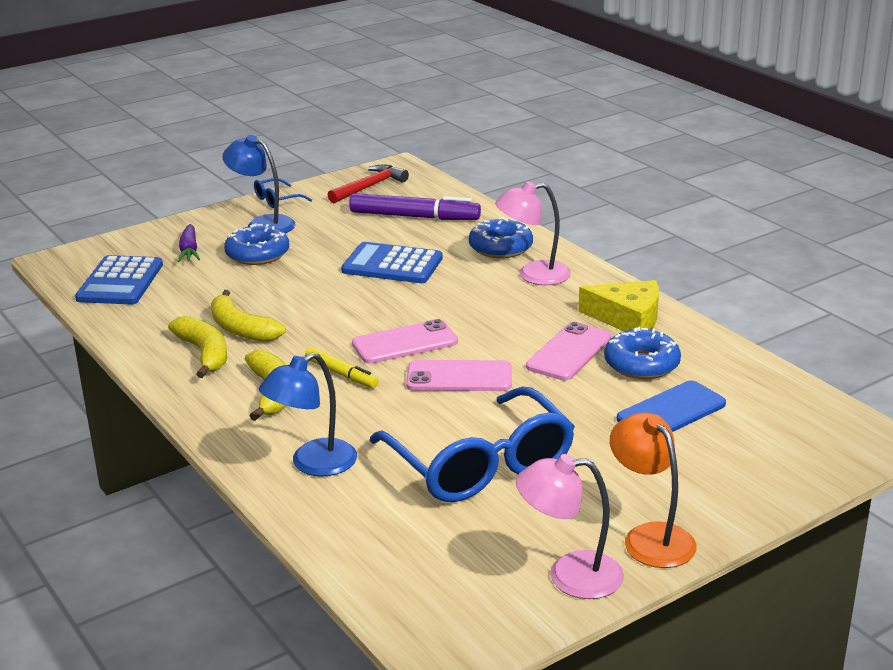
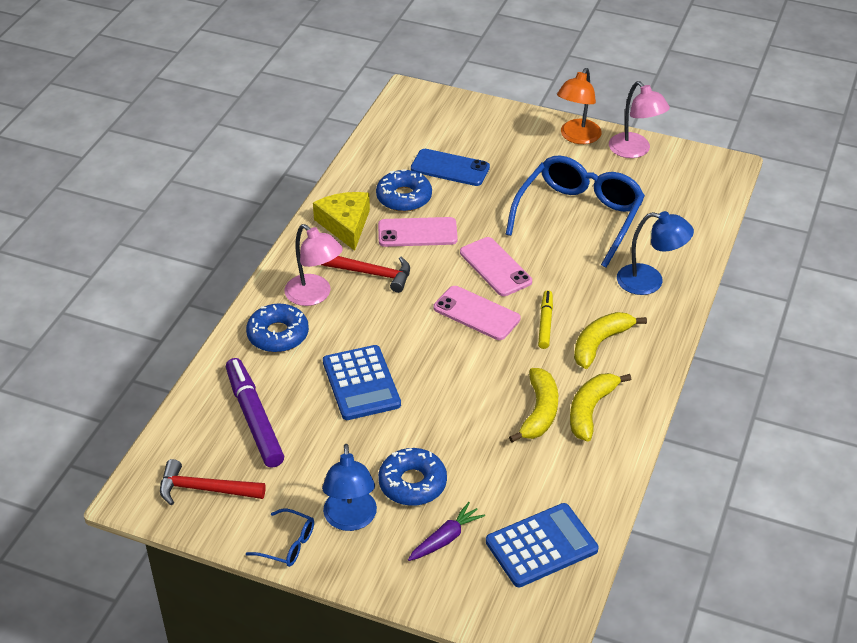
camera: 125 degrees left, 15 degrees up
none -> red hammer [321,256,410,293]

